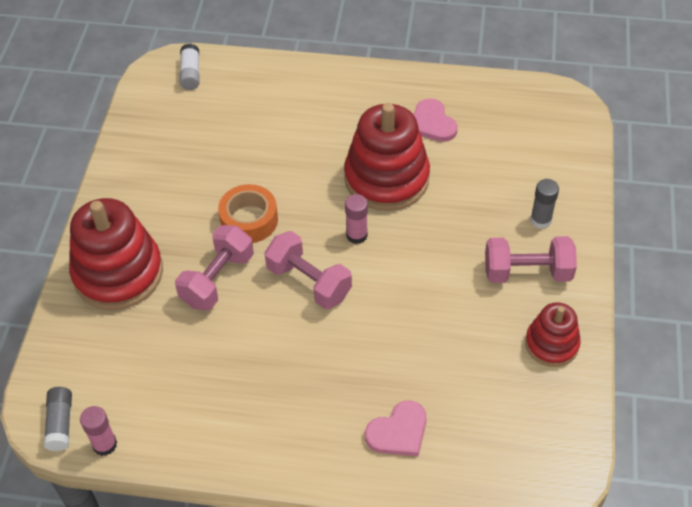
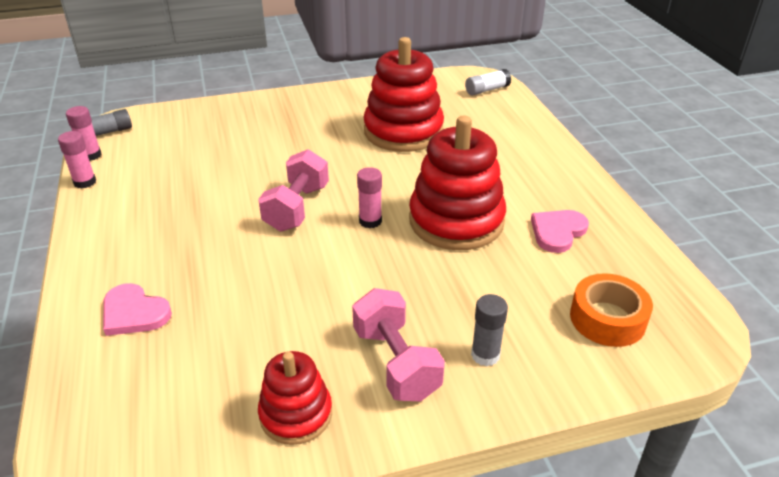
camera: 65 degrees right, 15 degrees down
red stacking toy [69,198,163,310] -> red stacking toy moved to [364,37,444,152]
pink dumbbell [175,225,254,310] -> none
orange tape [218,184,278,243] -> orange tape moved to [570,273,653,347]
none -> pink glue stick [58,131,96,189]

